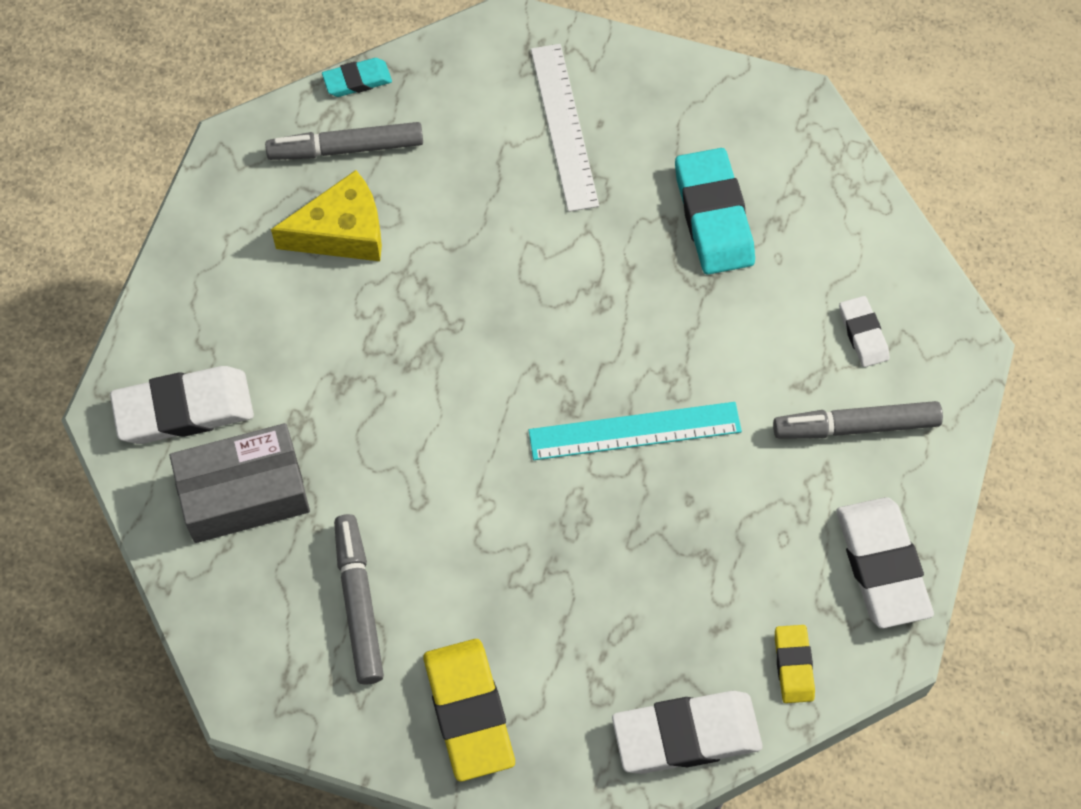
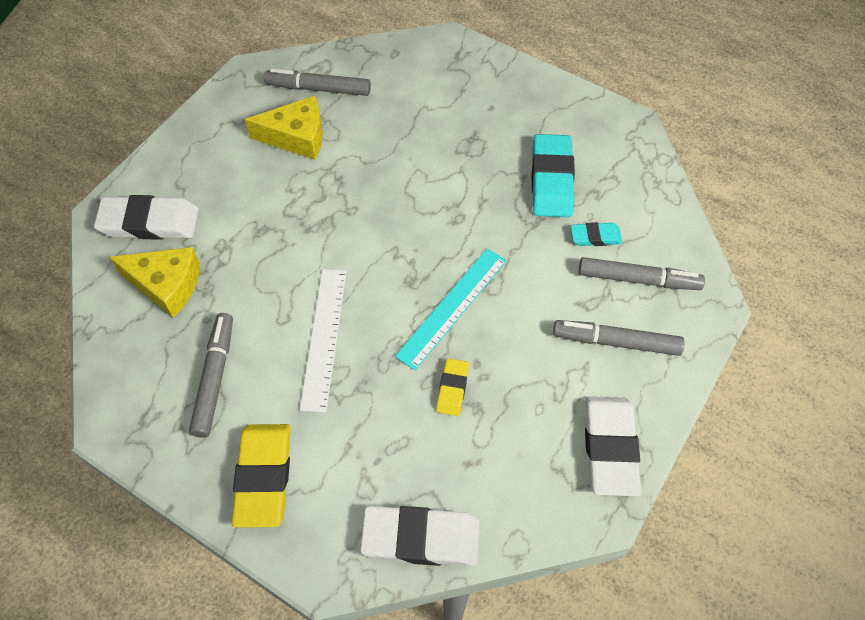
camera: 15 degrees right, 5 degrees down
grey box [170,423,310,543] -> yellow cheese [109,247,200,318]
turquoise eraser [322,58,392,97] -> turquoise eraser moved to [571,222,622,246]
turquoise ruler [528,402,742,460] -> turquoise ruler turned 60 degrees counterclockwise [395,248,507,370]
white ruler [531,44,599,212] -> white ruler moved to [300,269,347,413]
yellow eraser [775,625,815,703] -> yellow eraser moved to [436,358,469,416]
white eraser [839,296,890,367] -> grey marker [579,257,705,290]

